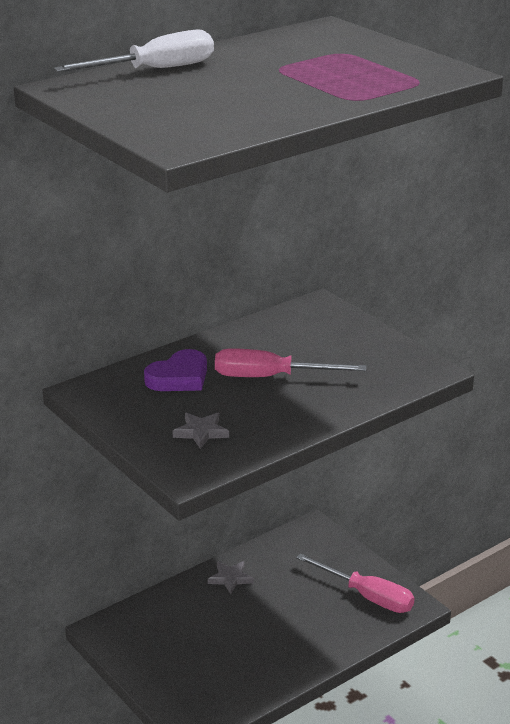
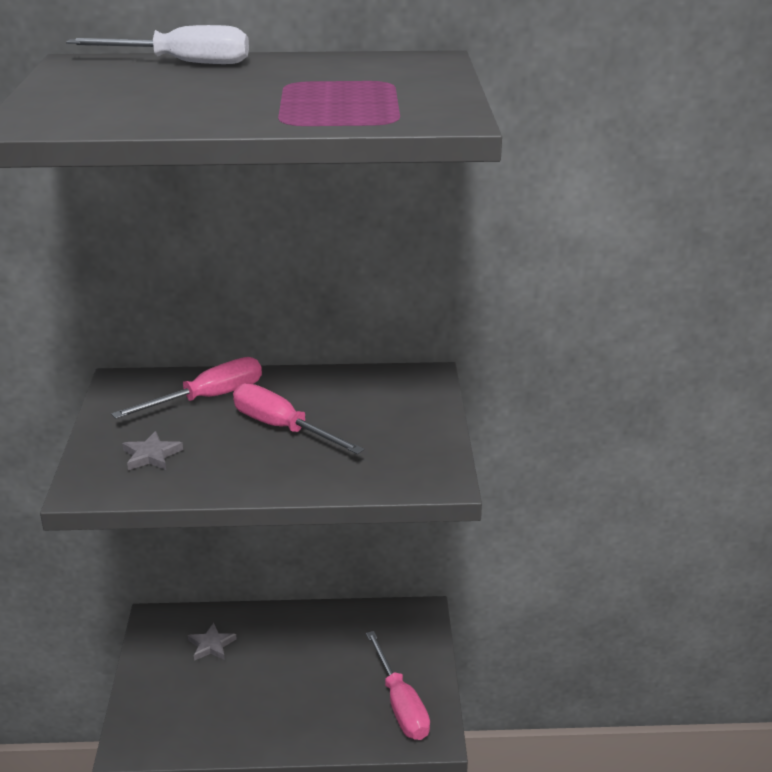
camera: 35 degrees right, 0 degrees up
purple heart [144,349,207,391] -> pink screwdriver [111,357,262,419]
grey star [208,561,254,594] -> grey star moved to [188,623,237,661]

